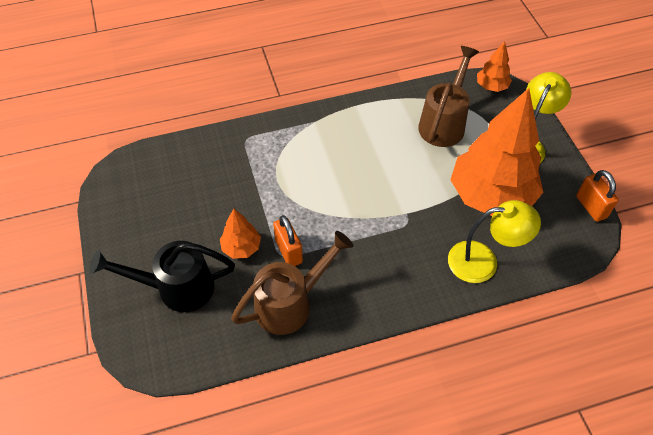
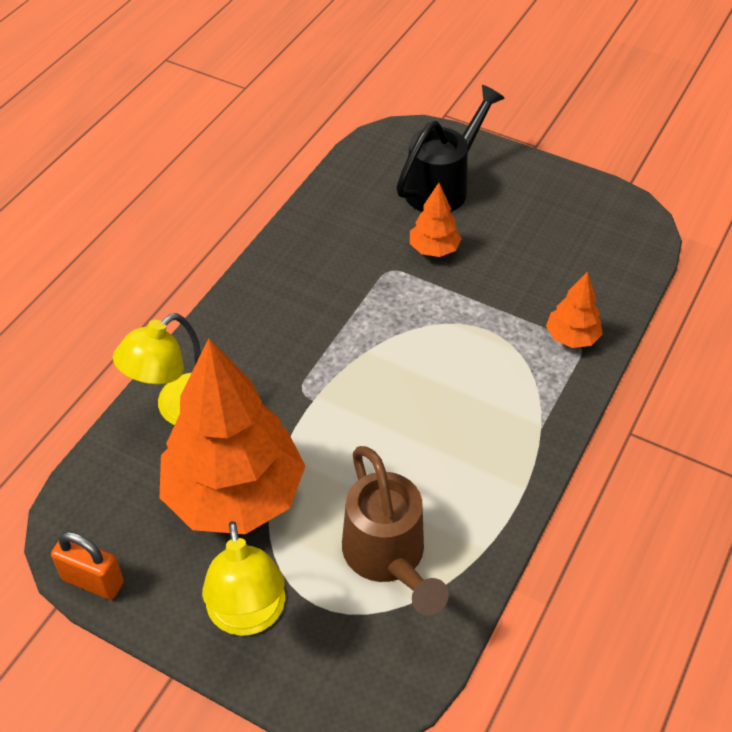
camera: 135 degrees right, 5 degrees down
brown watering can [231,231,354,335] -> none
orange padlock [273,215,303,266] -> none
orange tree [477,41,512,92] -> orange tree moved to [546,272,603,348]

